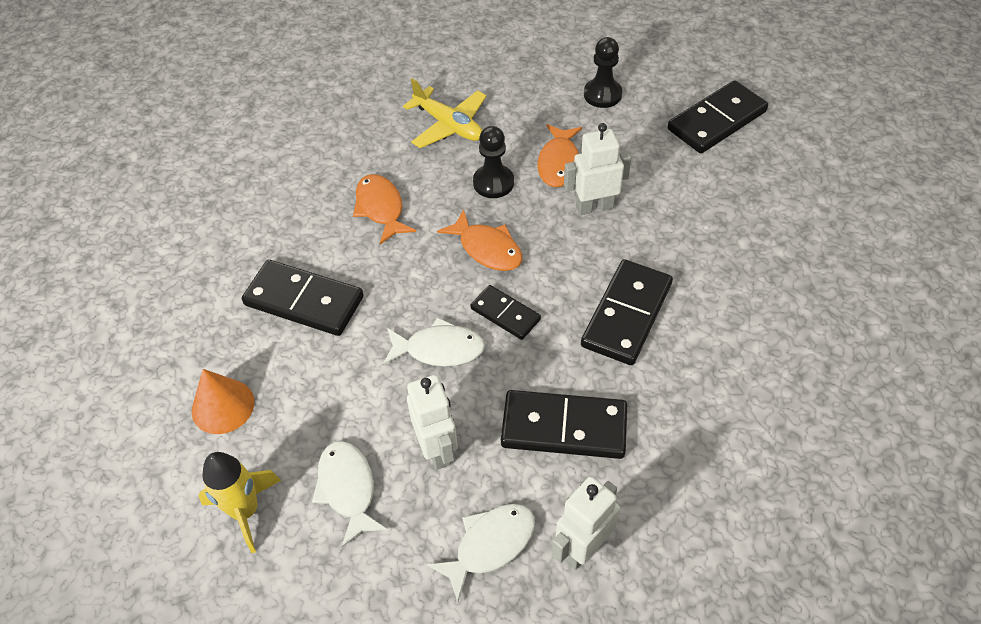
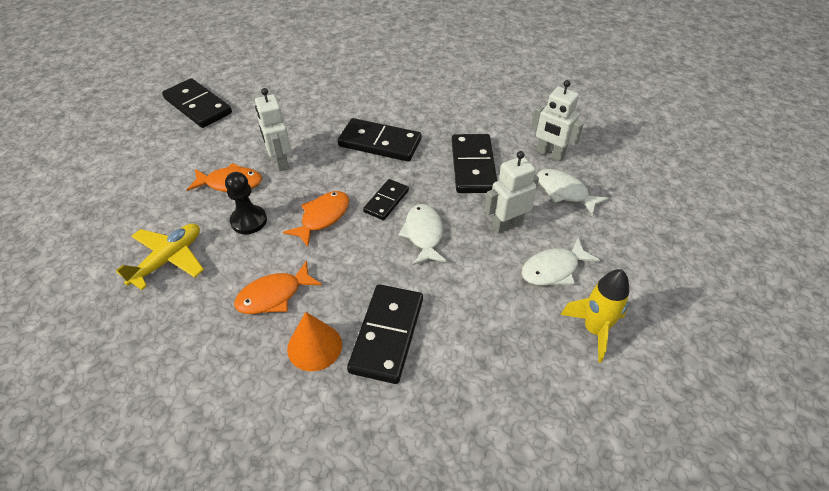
camera: 100 degrees left, 5 degrees down
orange cone [192,369,254,434] -> orange cone moved to [287,312,342,371]
black pawn [584,37,622,108] -> none

